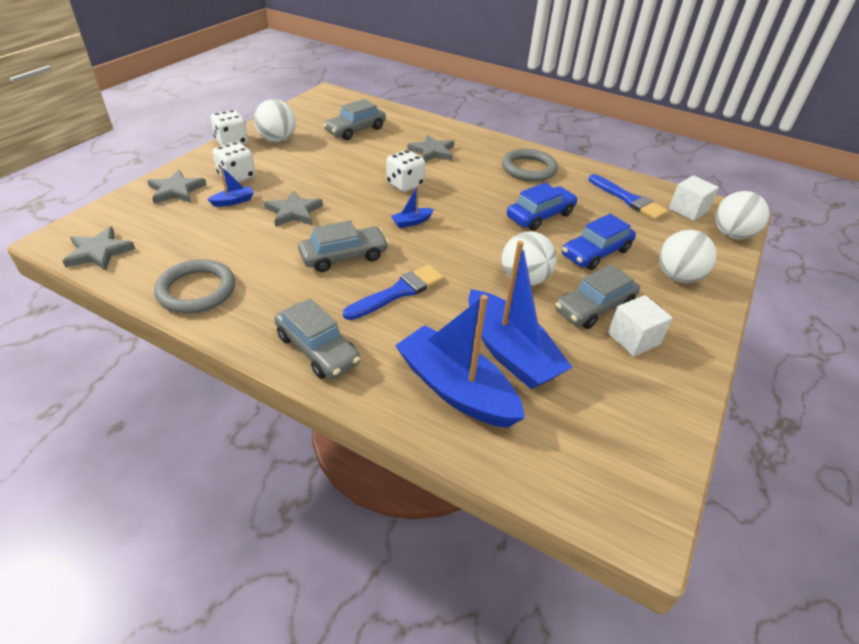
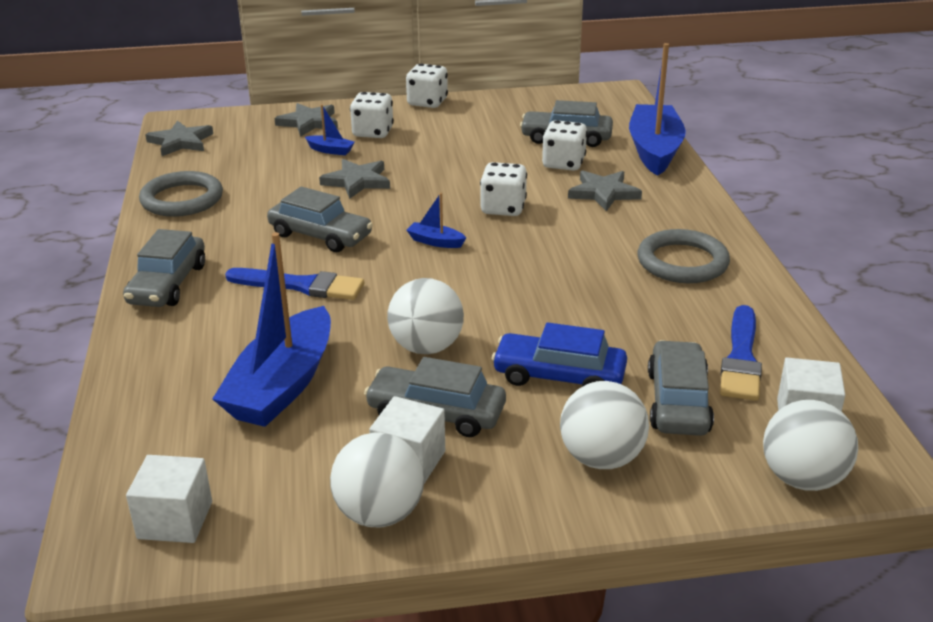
camera: 55 degrees right, 10 degrees down
white ball [254,99,296,142] -> white ball moved to [330,432,424,527]
blue boat [395,295,525,428] -> blue boat moved to [629,43,686,176]
blue car [507,183,578,231] -> none
none -> white cube [126,455,212,543]
none -> white dice [542,120,587,171]
none -> grey car [648,340,714,436]

